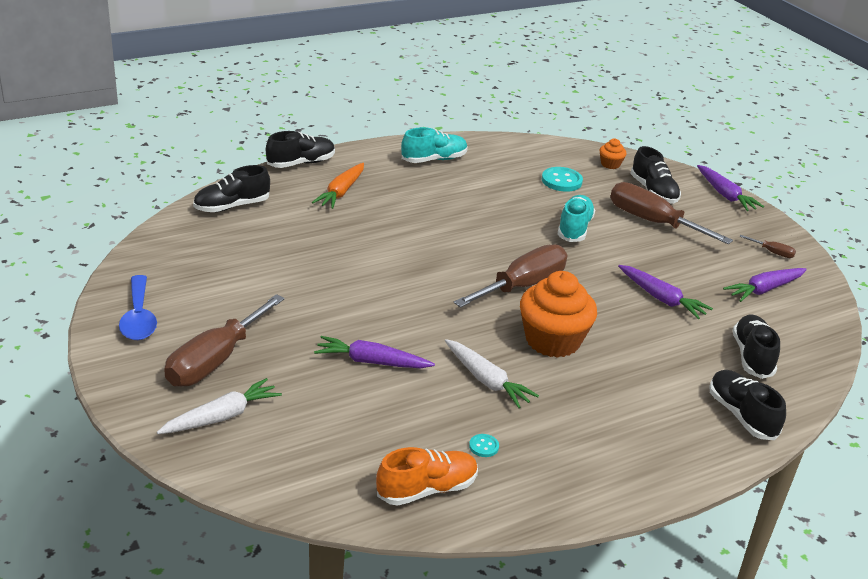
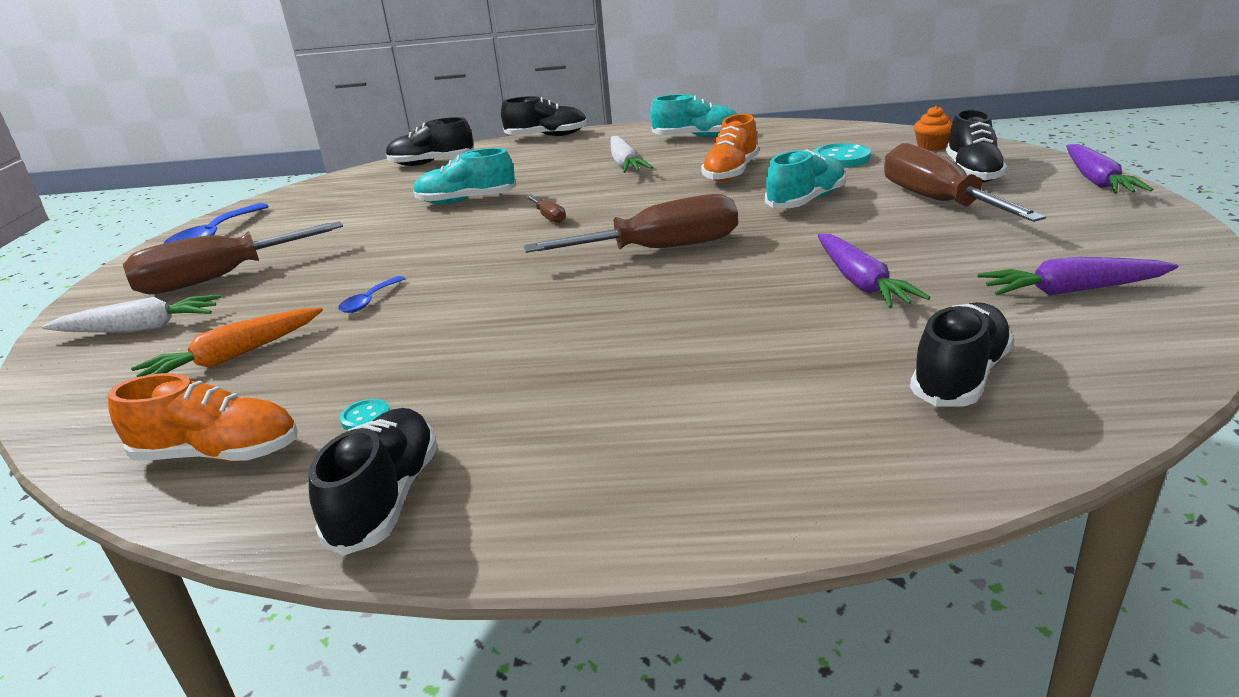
camera: 35 degrees right, 5 degrees down
orange carrot [312,163,364,209] -> orange carrot moved to [131,307,323,377]
purple carrot [314,336,435,368] -> blue spoon [338,276,405,313]
white carrot [445,339,539,408] -> white carrot moved to [610,136,653,173]
orange cupcake [520,271,597,358] -> none
black shoe [709,370,786,440] -> black shoe moved to [309,408,438,556]
brown screwdriver [739,235,796,258] -> brown screwdriver moved to [525,195,566,223]
none -> turquoise shoe [413,148,516,204]
none -> orange shoe [701,114,759,182]

